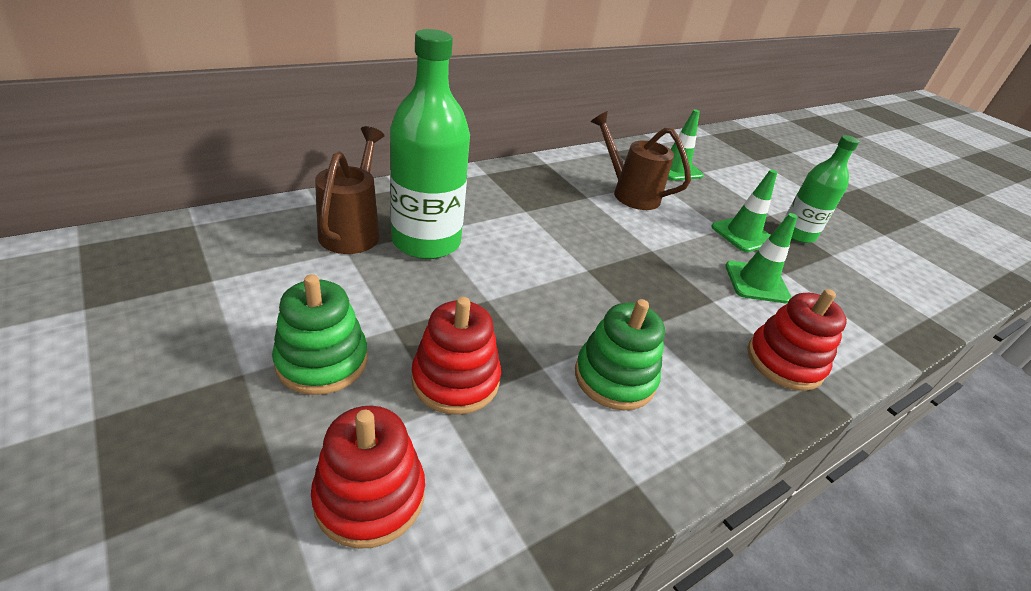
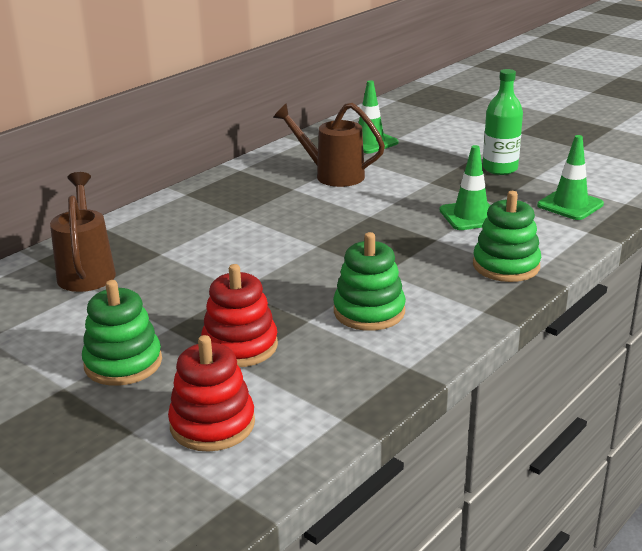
camera: 10 degrees left, 10 degrees down
green bottle [390,29,470,259] -> none
green traffic cone [711,169,777,252] -> green traffic cone moved to [537,135,604,220]
red stacking toy [747,289,847,391] -> green stacking toy [473,191,541,282]

